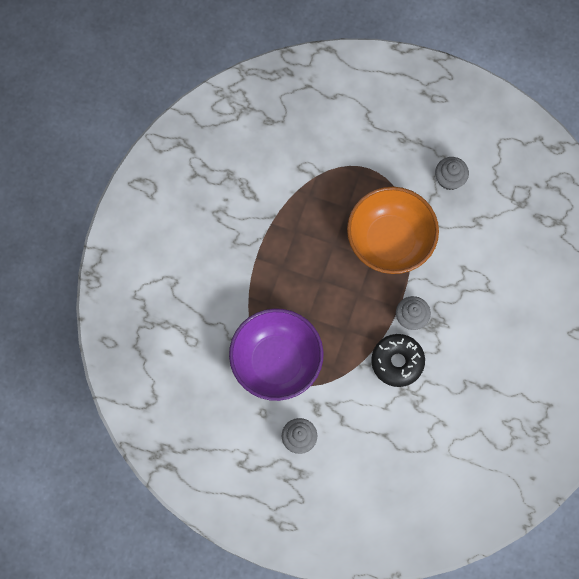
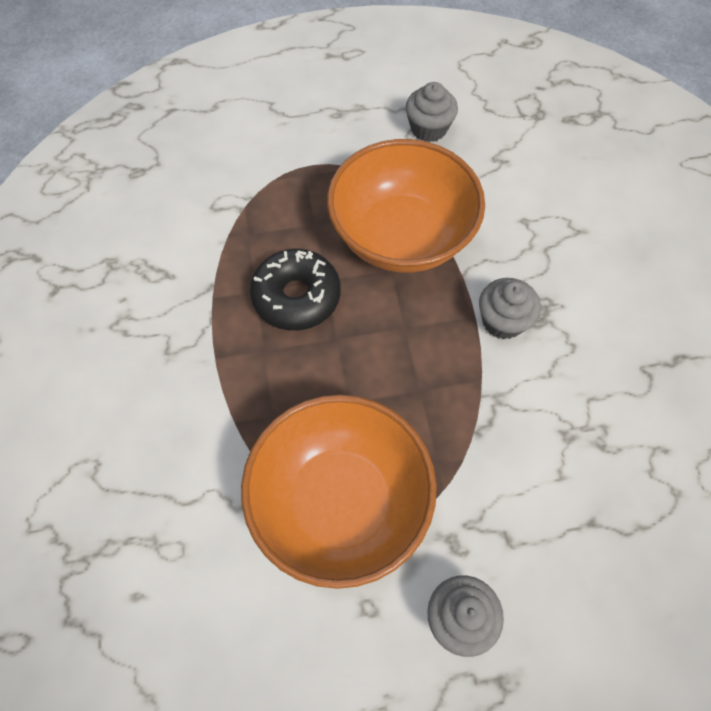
camera: 30 degrees left, 10 degrees down
purple bowl [229,308,324,401] -> orange bowl [241,395,437,589]
black donut [371,334,425,387] -> black donut moved to [250,249,340,331]

